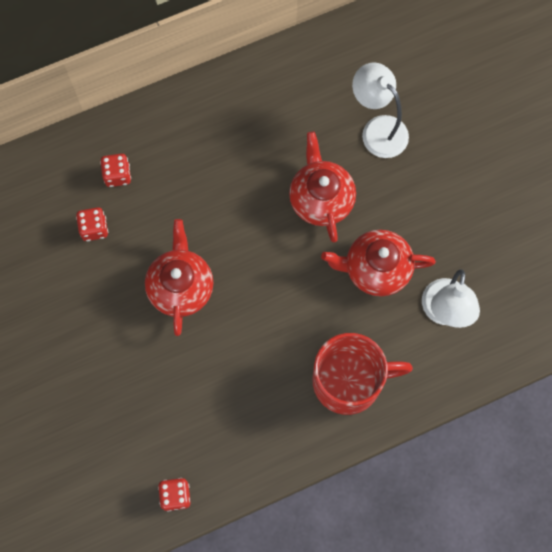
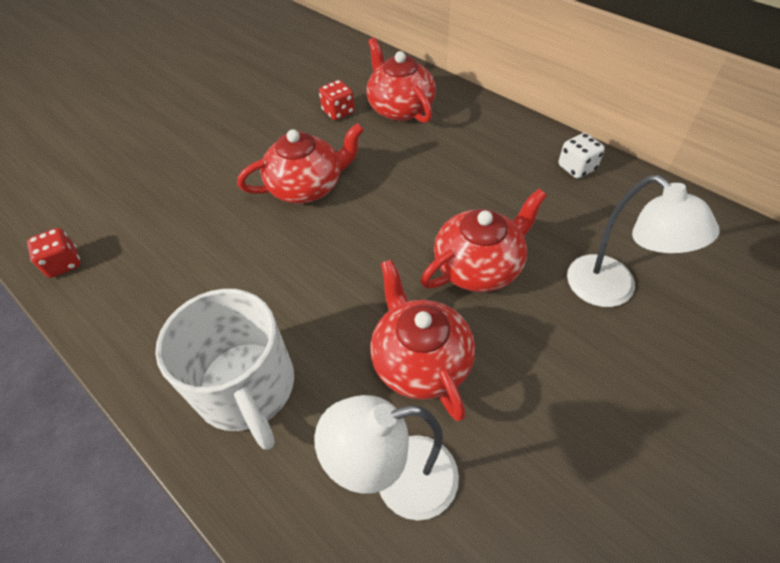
camera: 70 degrees right, 20 degrees down
red dice [100,154,131,187] -> red teapot [366,37,436,123]
red mug [313,333,413,415] -> white mug [155,289,294,450]
white lamp [352,62,409,158] -> white lamp turned 120 degrees clockwise [567,175,720,307]
none -> white dice [559,133,605,178]

